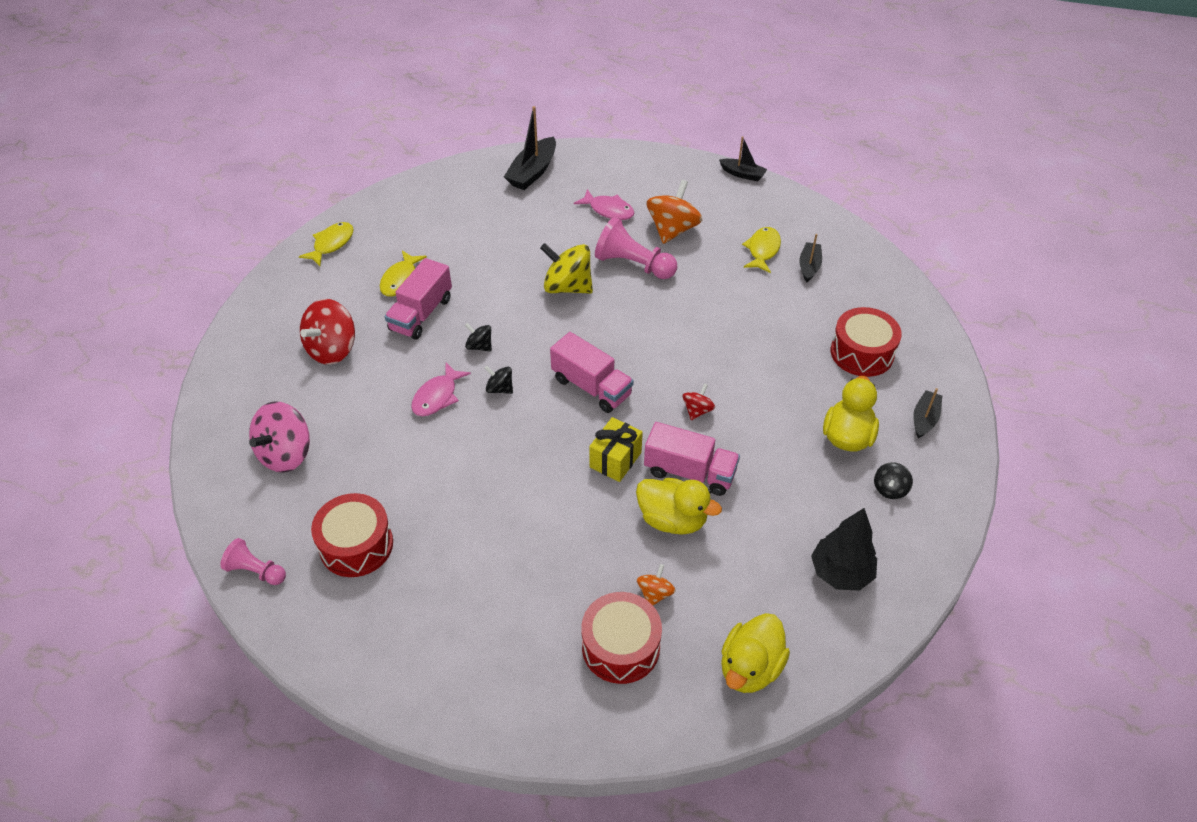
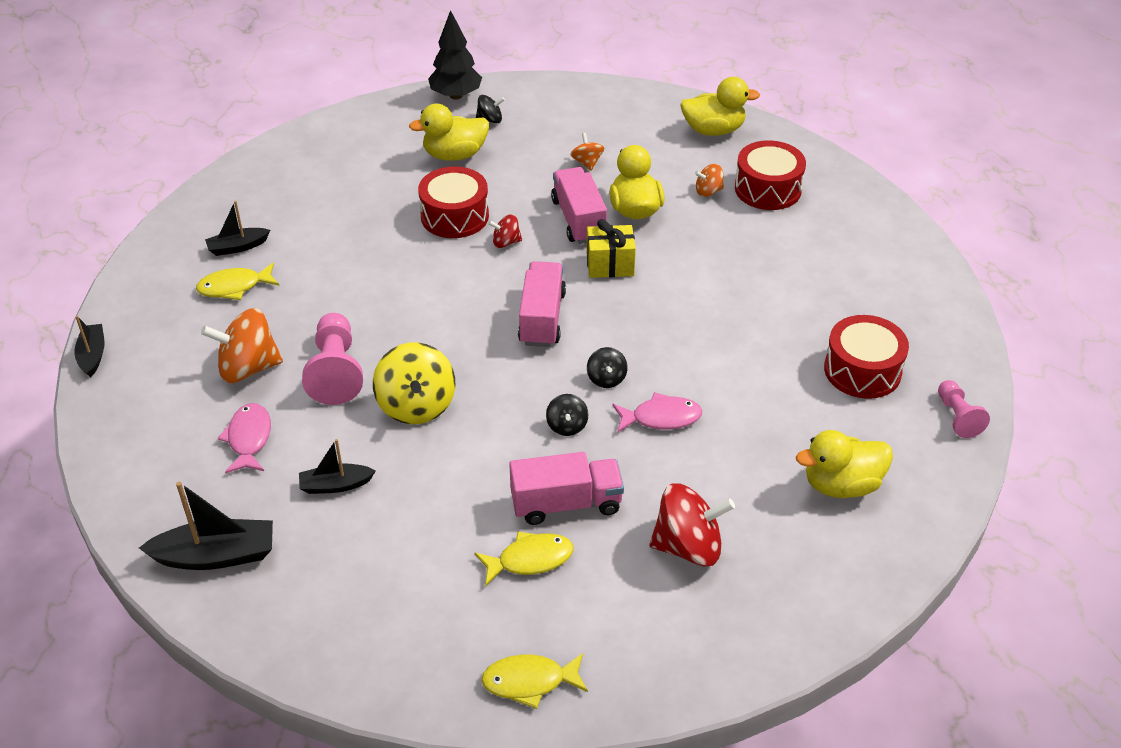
camera: 125 degrees left, 5 degrees down
pink spinning top [249,401,310,473] -> yellow duck [796,430,893,498]
black tree [811,508,877,590] -> black tree moved to [428,10,482,100]
red drum [831,307,902,377] -> red drum moved to [418,166,489,238]
black boat [913,388,942,438] -> black boat moved to [299,439,375,494]
none -> orange spinning top [570,133,604,171]

